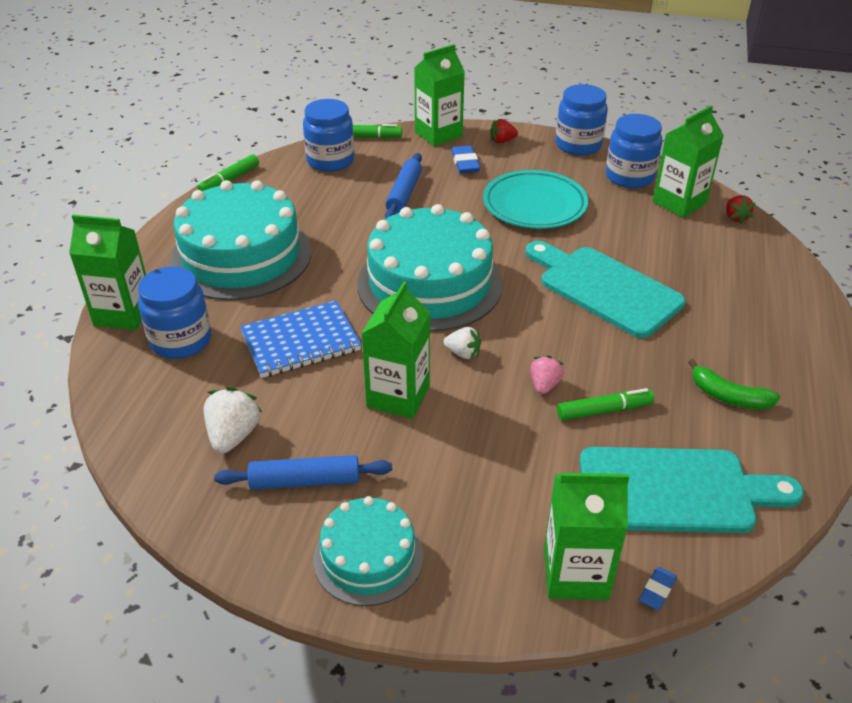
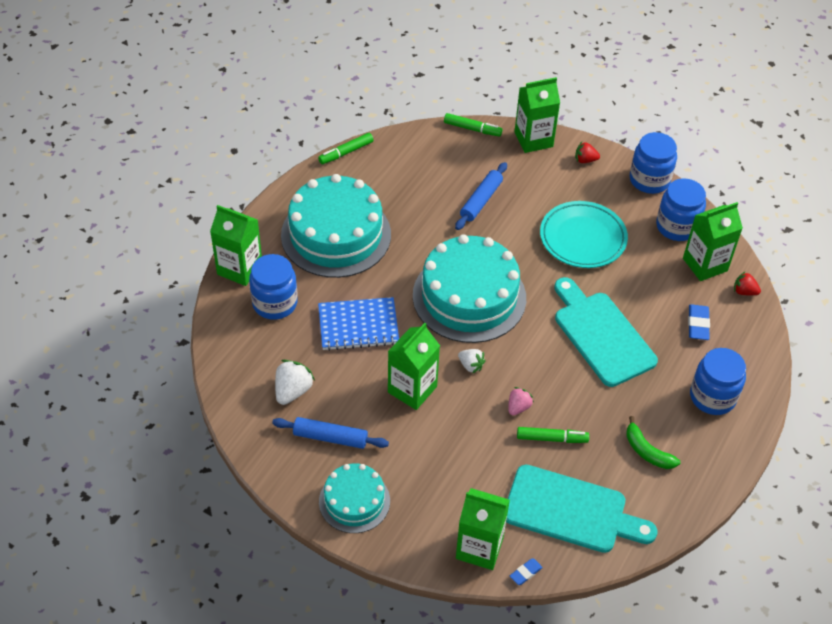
camera: 15 degrees right, 10 degrees up
blue jar [303,99,355,172] -> blue jar moved to [690,348,746,415]
blue eraser [451,146,480,173] -> blue eraser moved to [688,304,710,340]
red strawberry [726,195,755,224] -> red strawberry turned 105 degrees clockwise [734,271,761,295]

